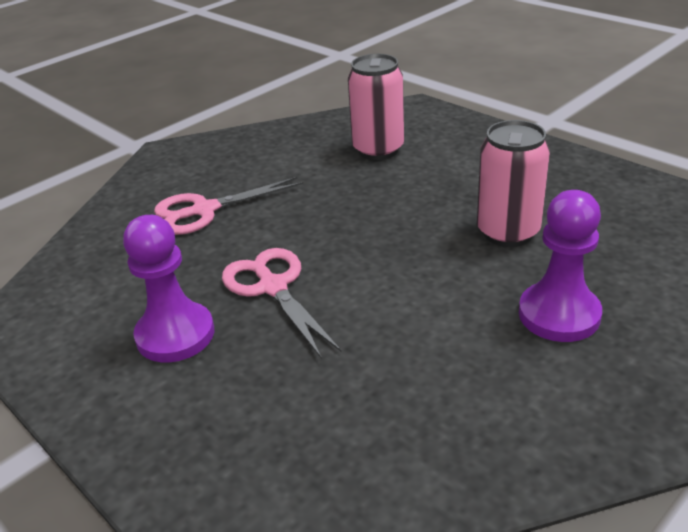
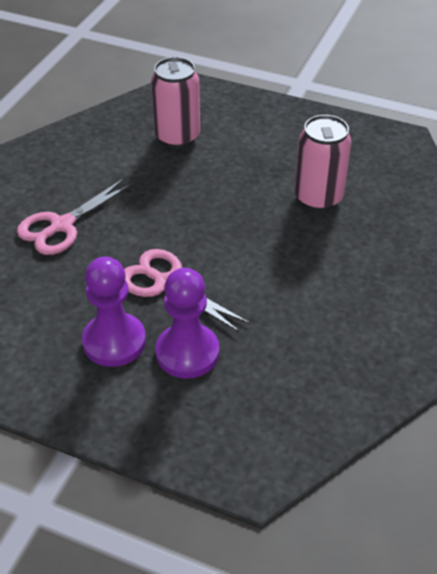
camera: 25 degrees left, 10 degrees up
purple pawn [519,190,602,342] -> purple pawn moved to [155,268,219,379]

